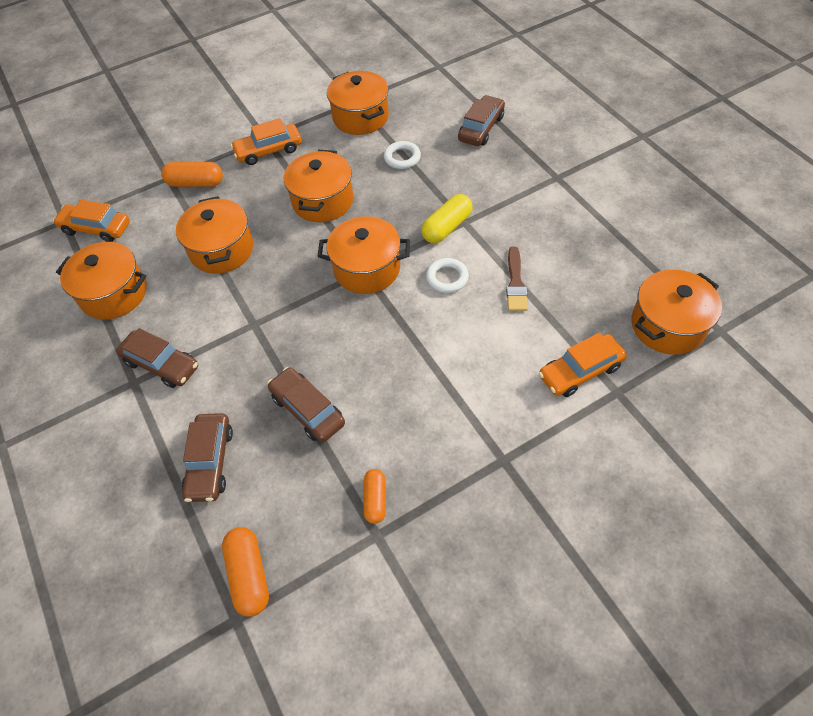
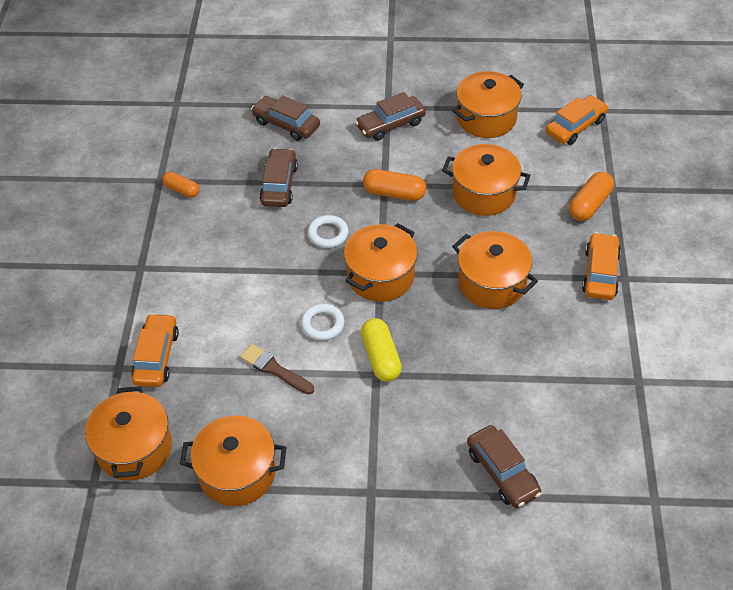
camera: 120 degrees right, 5 degrees down
orange capsule [222,527,269,617] -> orange capsule moved to [363,169,426,201]
brown car [267,367,345,443] -> brown car turned 75 degrees counterclockwise [259,148,298,207]
orange pot [327,71,389,135] -> orange pot moved to [180,415,287,506]
white ring [384,141,421,169] -> white ring moved to [308,215,349,248]

